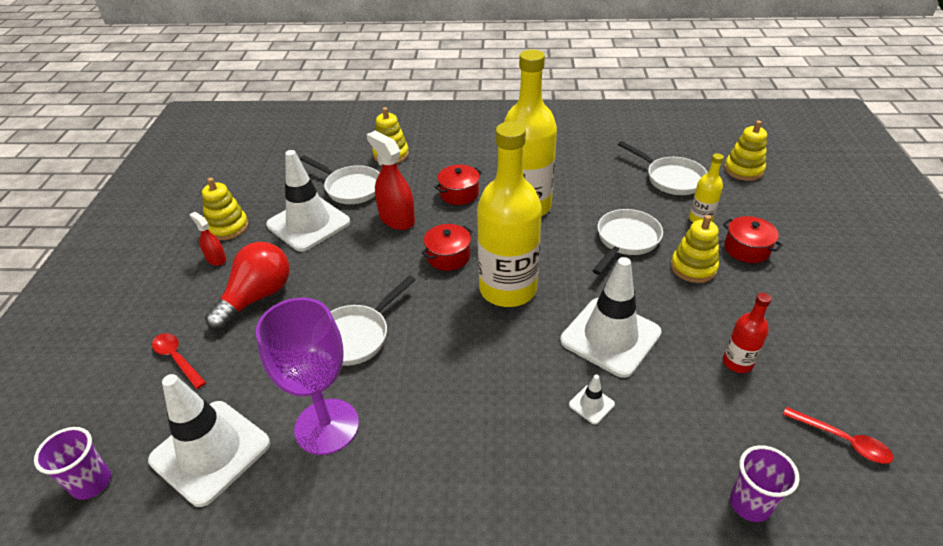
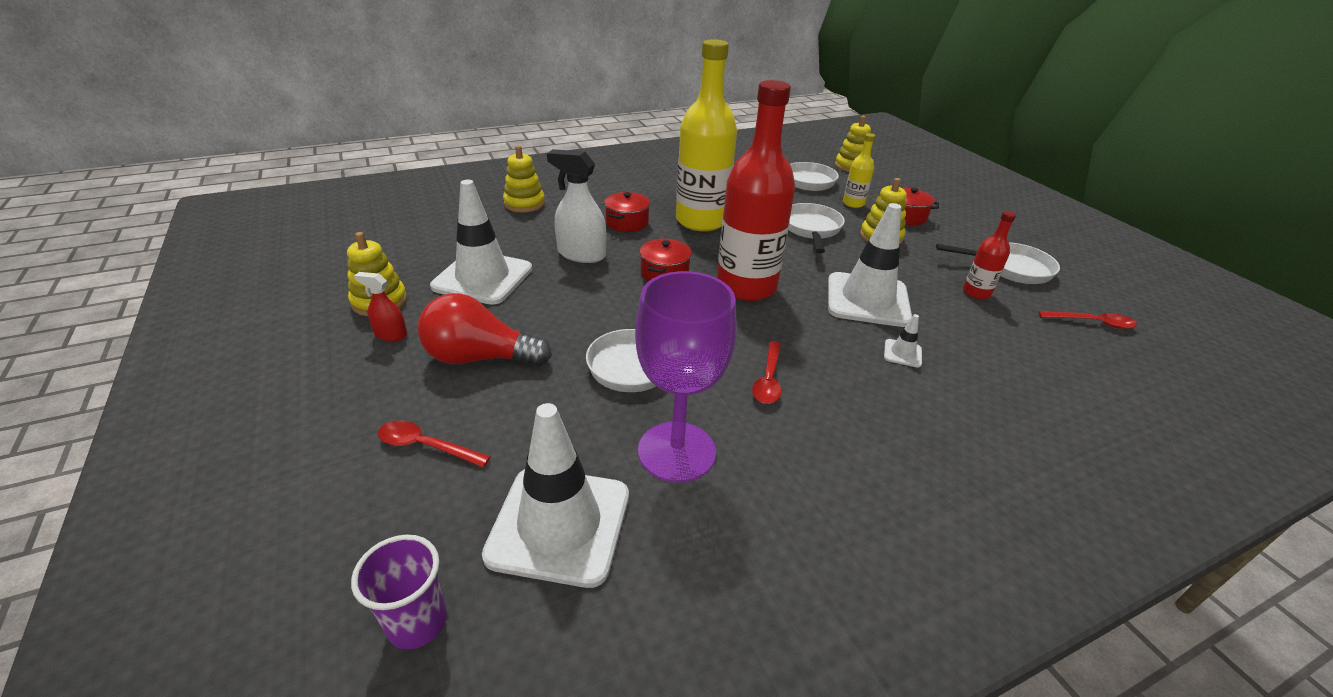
camera: 30 degrees left, 5 degrees down
red light bulb [205,242,290,330] -> red light bulb turned 90 degrees counterclockwise [418,293,552,366]
white pan [300,155,379,204] -> white pan moved to [936,242,1060,284]
red spray bottle [367,131,415,230] -> white spray bottle [547,149,606,263]
yellow bottle [477,122,542,307] -> red bottle [717,80,795,301]
purple cup [730,445,800,522] -> none
none -> red spoon [752,341,782,404]

